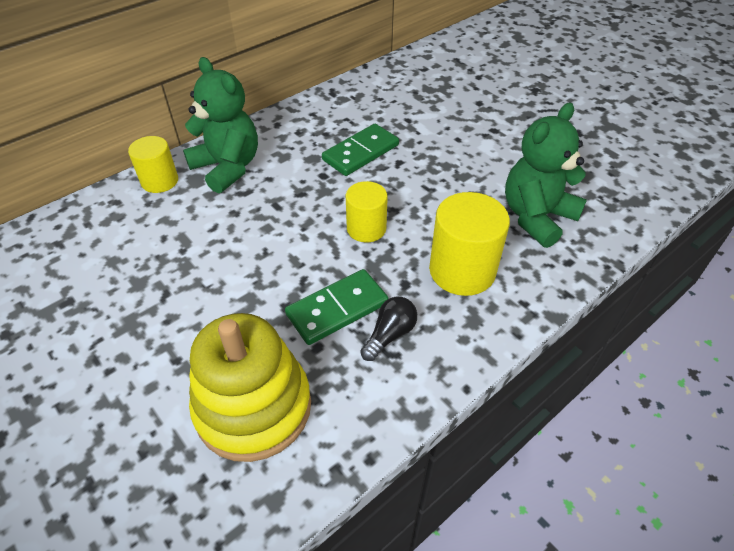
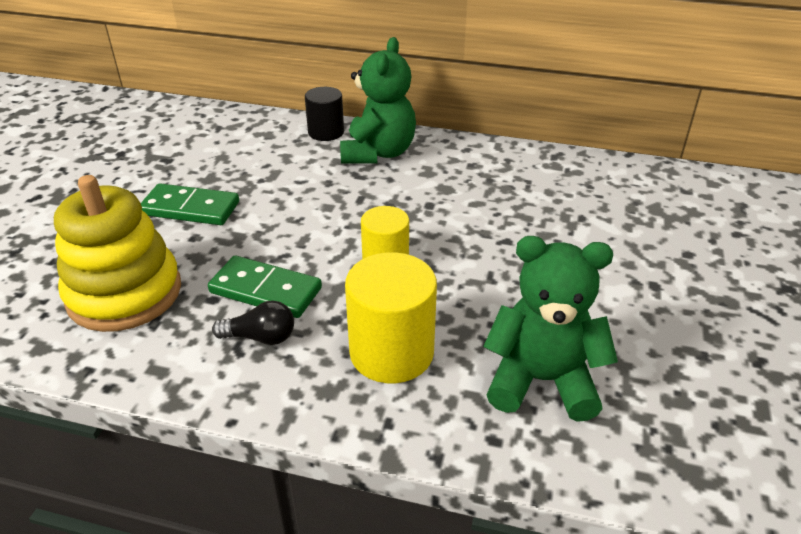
camera: 55 degrees right, 10 degrees down
yellow cylinder [128,136,178,193] -> black cylinder [305,87,344,141]
green domino [322,124,399,176] -> green domino moved to [141,183,239,225]

